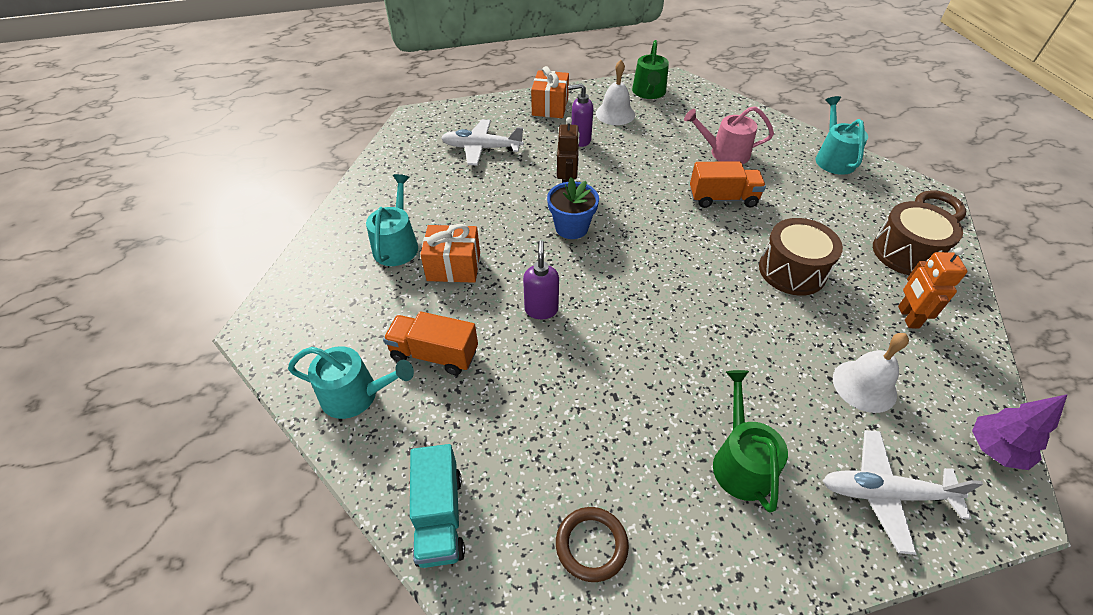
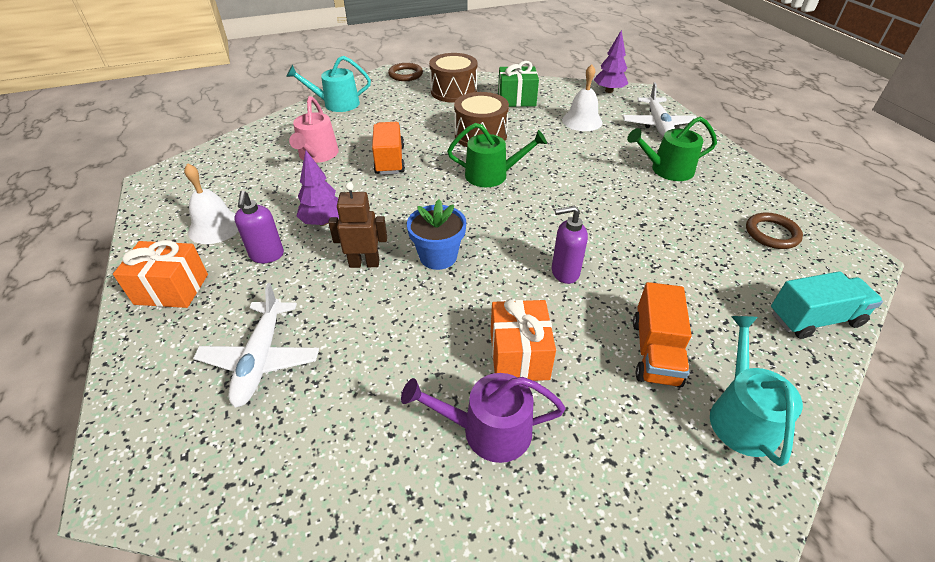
camera: 95 degrees left, 5 degrees down
turquoise watering can [366,174,418,266] -> purple watering can [401,373,565,463]
green watering can [632,40,669,99] -> green watering can moved to [447,123,547,187]
orange robot [898,247,968,328] -> green gift [498,61,539,107]
none -> purple tree [296,151,339,226]

